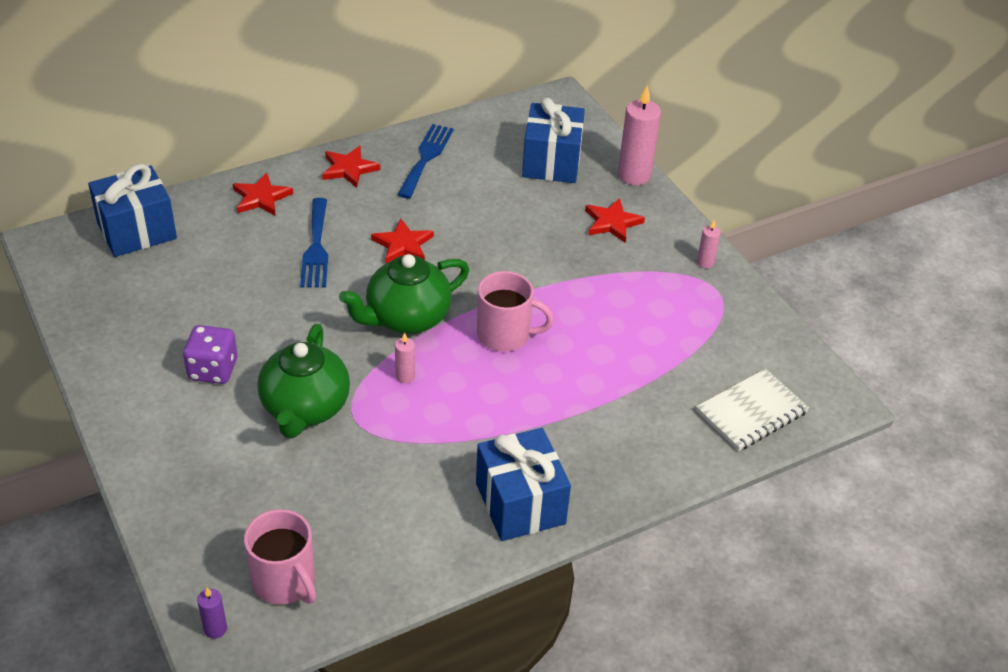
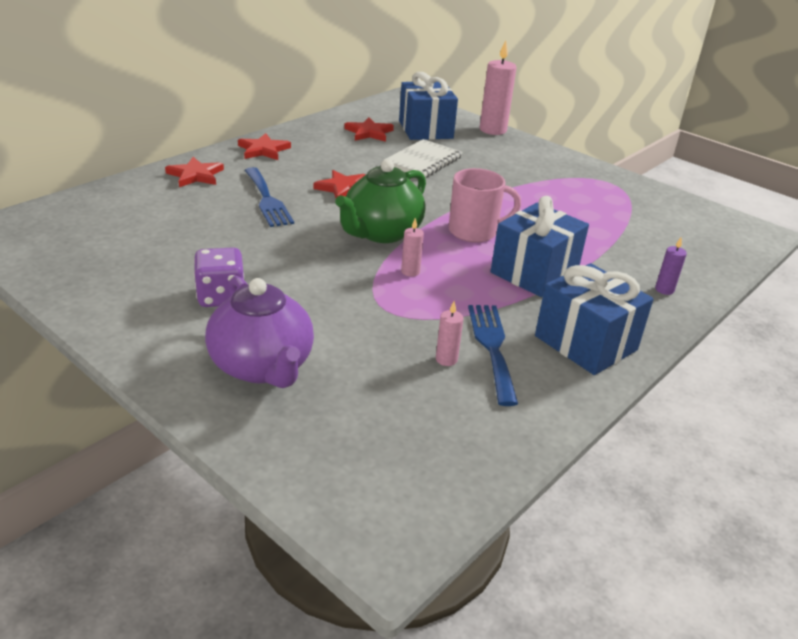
camera: 20 degrees left, 10 degrees down
blue gift [88,164,177,257] -> blue gift moved to [491,196,589,297]
purple candle [197,587,227,639] -> purple candle moved to [655,237,687,295]
pink mug [244,509,316,605] -> none
green teapot [257,324,350,438] -> none
blue fork [397,124,454,199] -> blue fork moved to [468,305,518,406]
red star [585,198,645,243] -> red star moved to [344,117,394,142]
white notebook [696,369,809,451] -> white notebook moved to [383,139,463,178]
pink candle [697,220,721,268] -> pink candle moved to [436,302,463,366]
none -> purple teapot [205,276,314,388]

